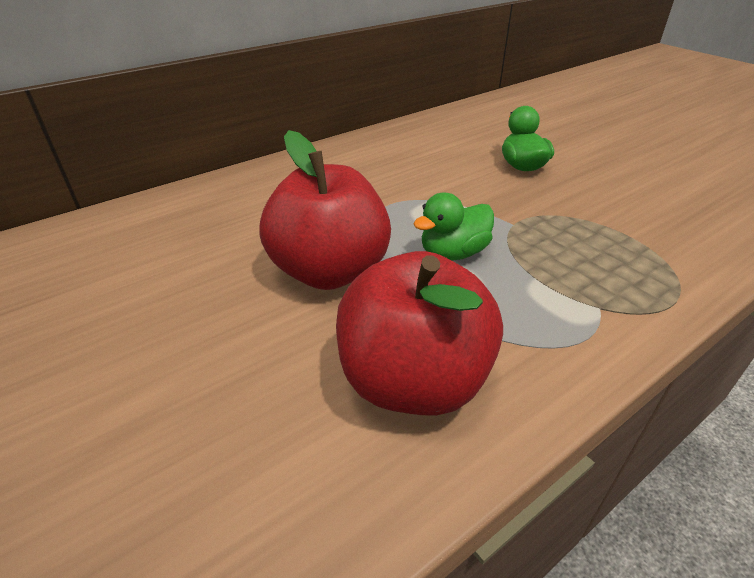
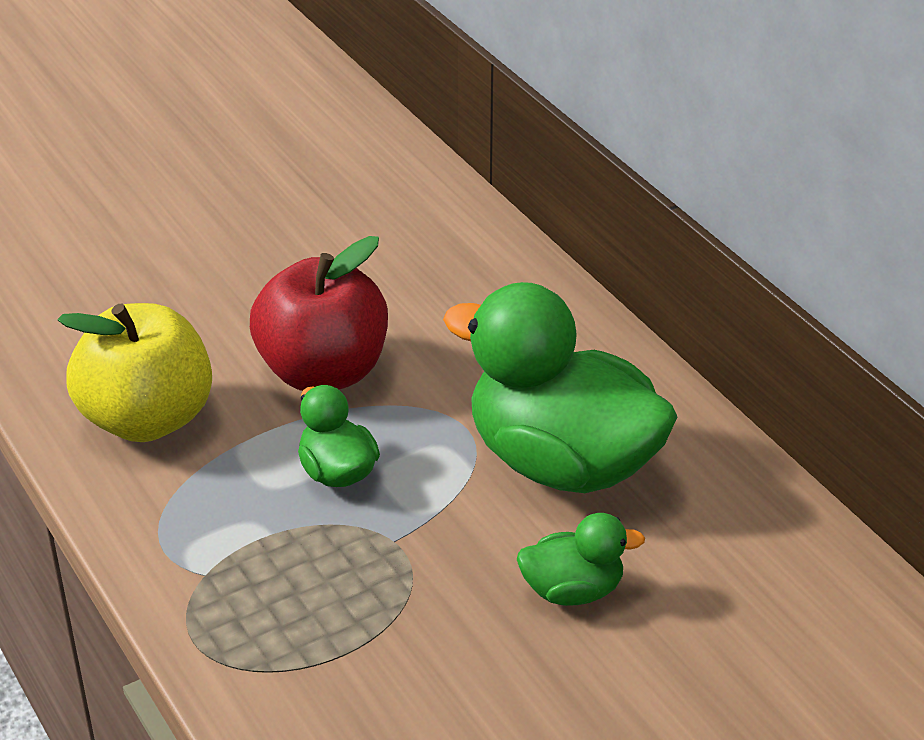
camera: 95 degrees right, 0 degrees up
red apple [336,251,503,416] -> yellow apple [58,303,212,442]
none -> green duck [443,282,677,493]

